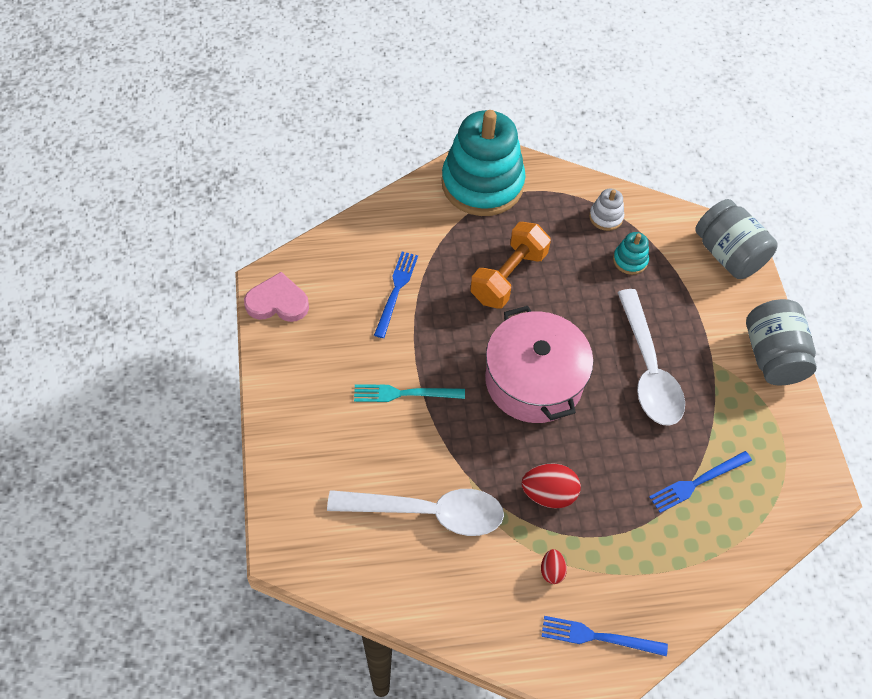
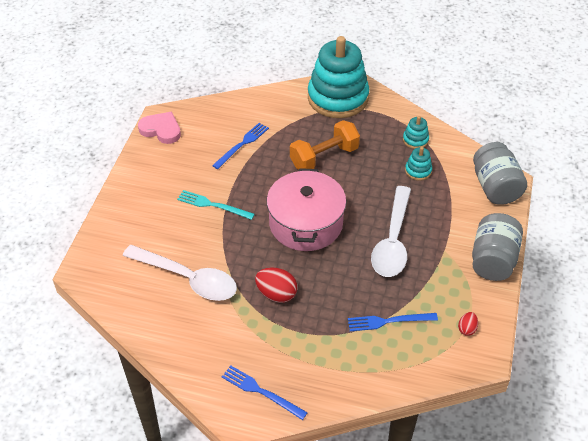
camera: 25 degrees right, 10 degrees down
red egg [541,549,567,584] -> red egg moved to [458,312,478,336]
white stacking toy [589,189,624,231] -> turquoise stacking toy [403,116,429,149]

